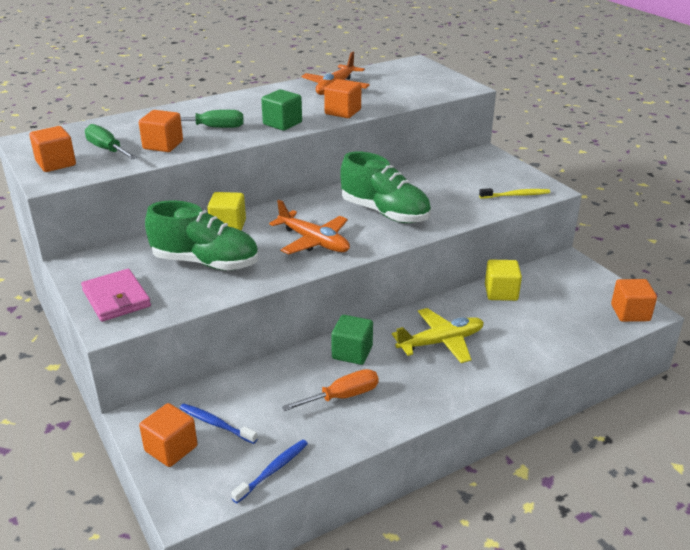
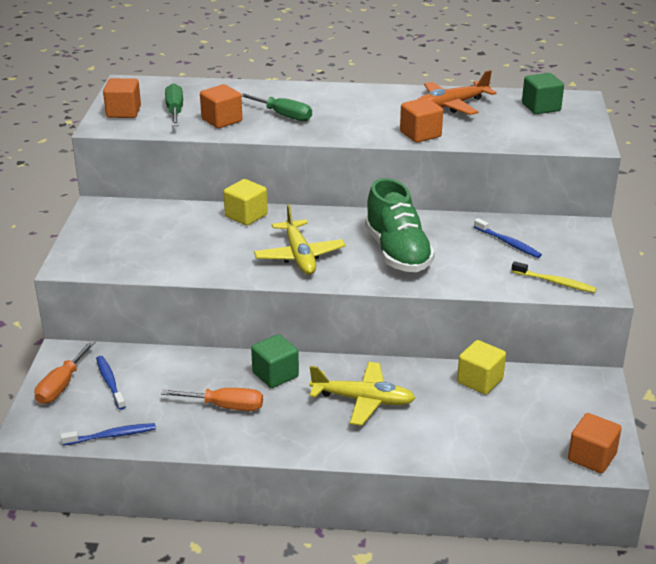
camera: 35 degrees right, 0 degrees up
pink wallet [81,269,151,322] -> none
orange cube [139,403,198,467] -> orange screwdriver [35,340,96,404]
green shoe [145,200,259,270] -> none
green cube [261,89,302,131] -> green cube moved to [522,73,564,114]
orange plane [269,200,350,255] -> yellow plane [254,204,346,275]
none -> blue toothbrush [474,218,542,258]

